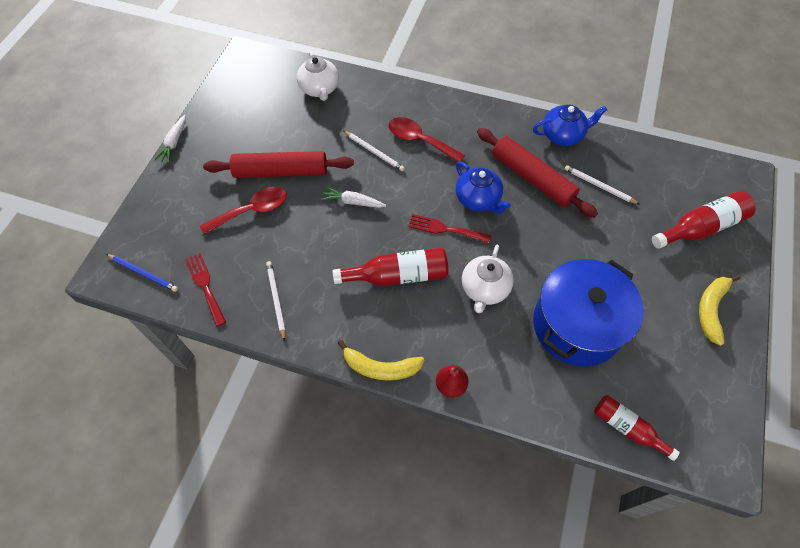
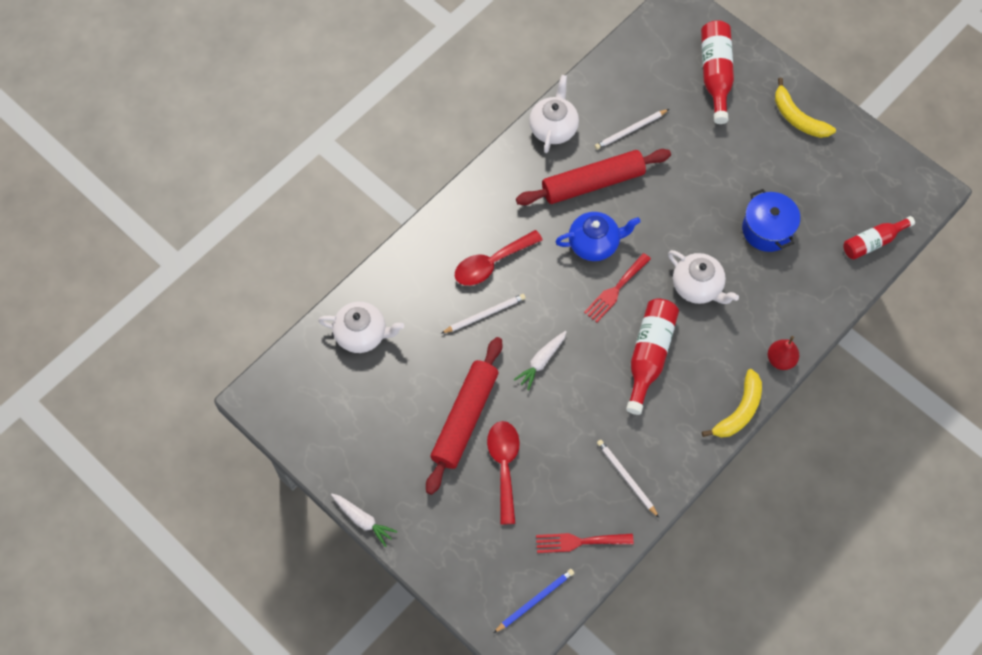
camera: 65 degrees left, 5 degrees up
white pencil [266,261,286,341] -> white pencil turned 45 degrees clockwise [597,440,659,518]
blue teapot [533,105,607,146] -> white teapot [529,75,579,153]
blue pot [533,259,644,367] -> blue pot [742,189,800,252], size x0.58

